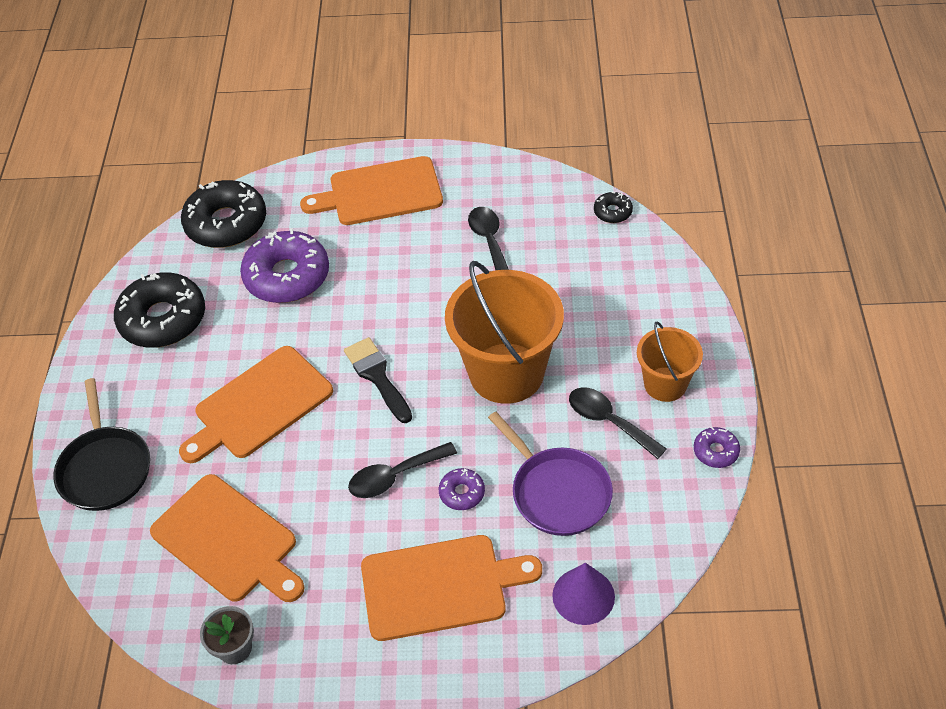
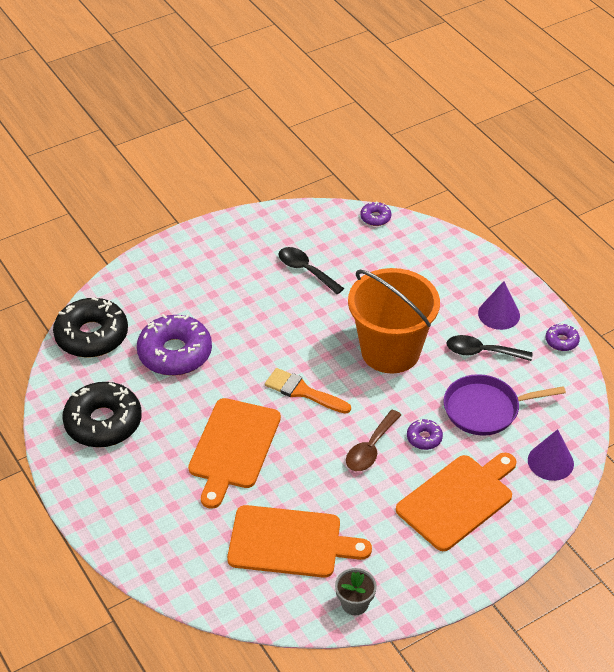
camera: 35 degrees left, 5 degrees down
black pan [53,378,150,511] -> none
orange cutting board [300,156,443,225] -> none
black brush [344,337,412,423] -> orange brush [265,368,351,414]
black spoon [348,442,457,498] -> brown spoon [346,410,401,471]
purple pan [488,412,613,536] -> purple pan turned 150 degrees clockwise [443,374,566,436]
black donut [594,192,633,223] -> purple donut [360,201,391,226]
orange bucket [637,321,703,402] -> purple cone [478,281,520,330]

